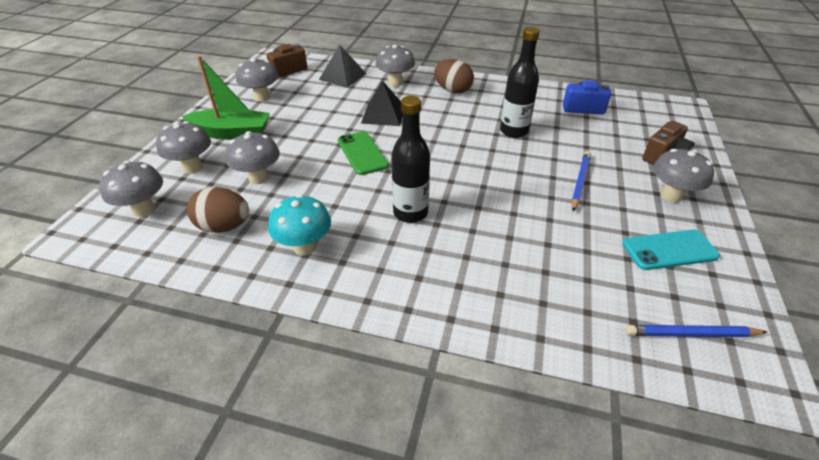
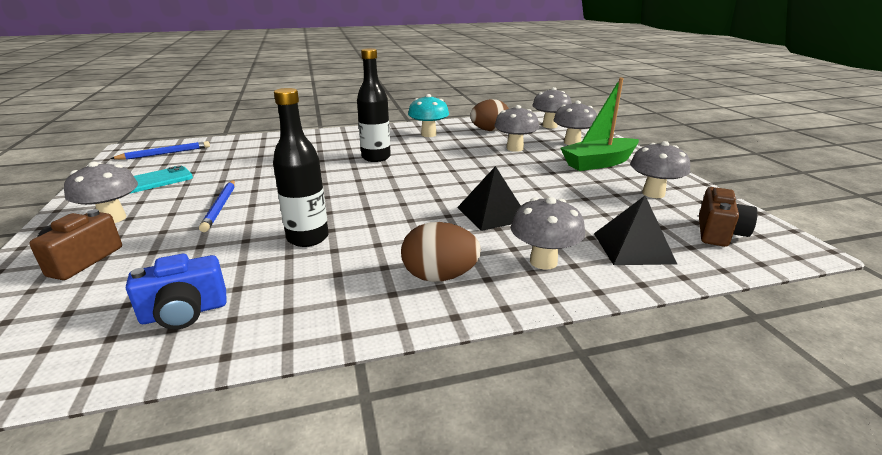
camera: 150 degrees right, 15 degrees down
green phone [338,131,389,175] -> none

